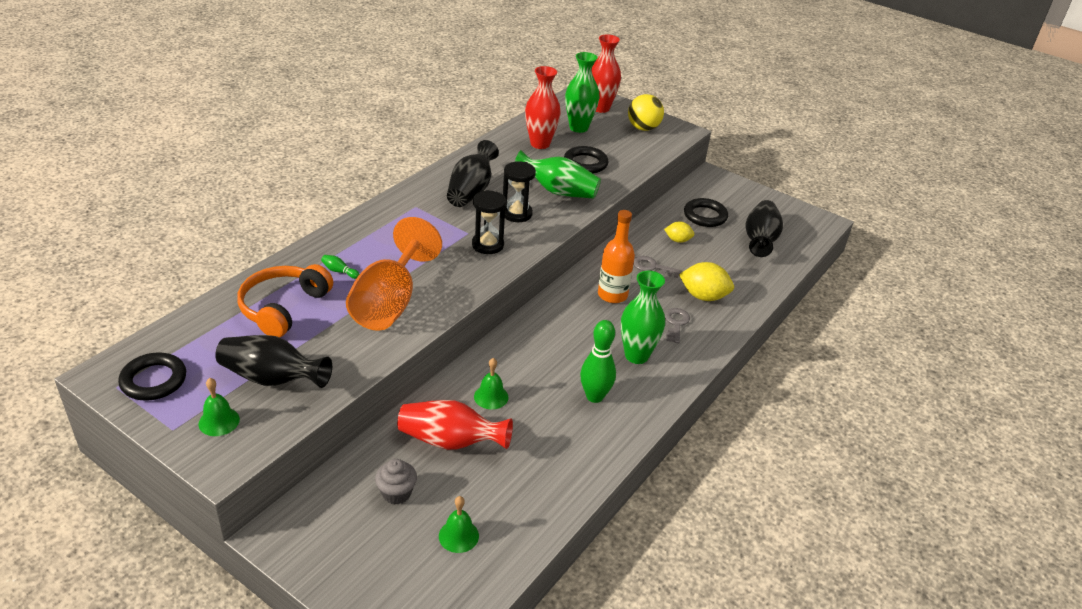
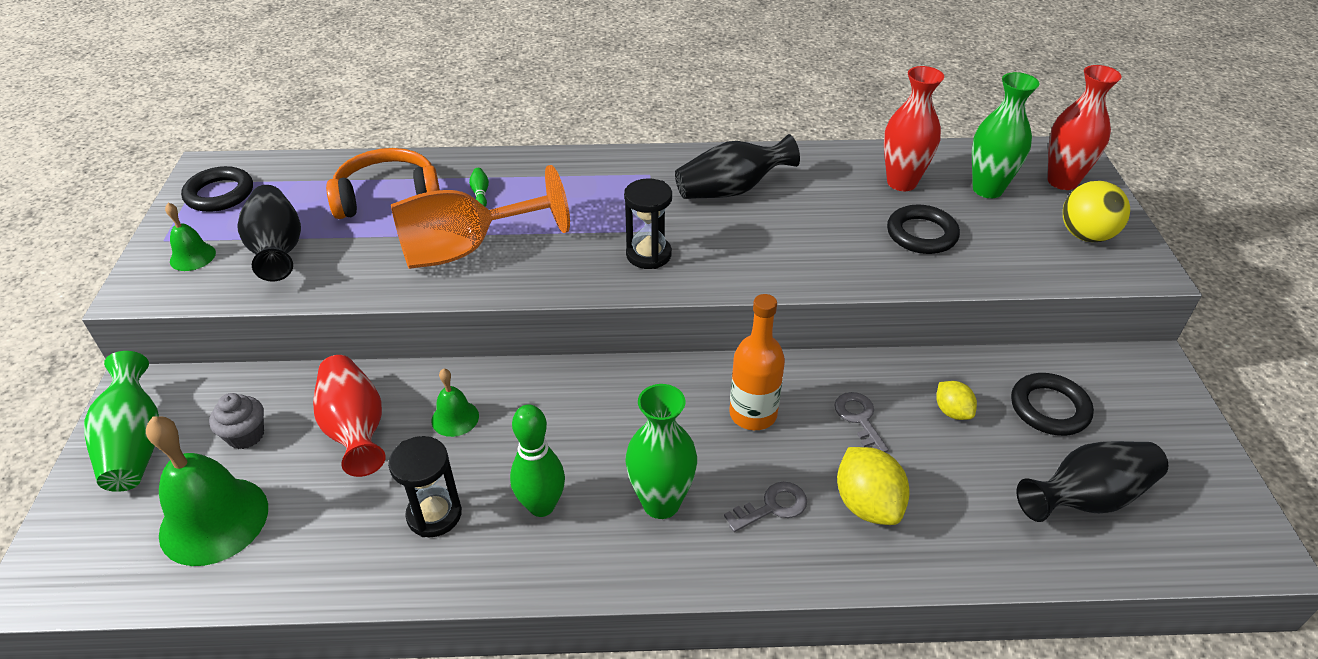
camera: 55 degrees right, 5 degrees up
green bell [439,496,479,553] -> green bell [146,416,268,566], size x1.99
black hourglass [503,161,536,222] -> black hourglass moved to [388,436,462,537]
green vase [515,150,601,199] -> green vase moved to [84,351,159,492]

